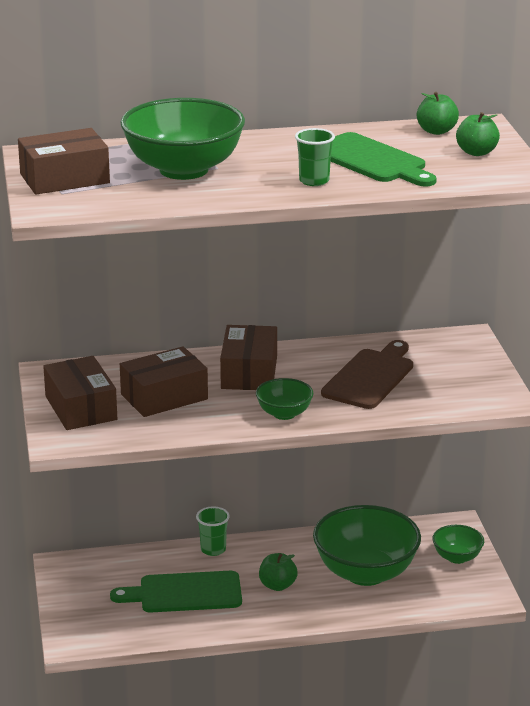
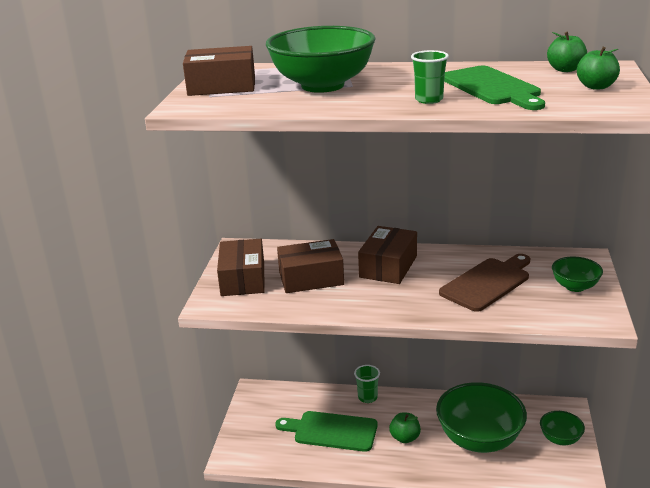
camera: 20 degrees right, 0 degrees up
green bowl [256,378,314,420] -> green bowl moved to [552,257,603,292]

